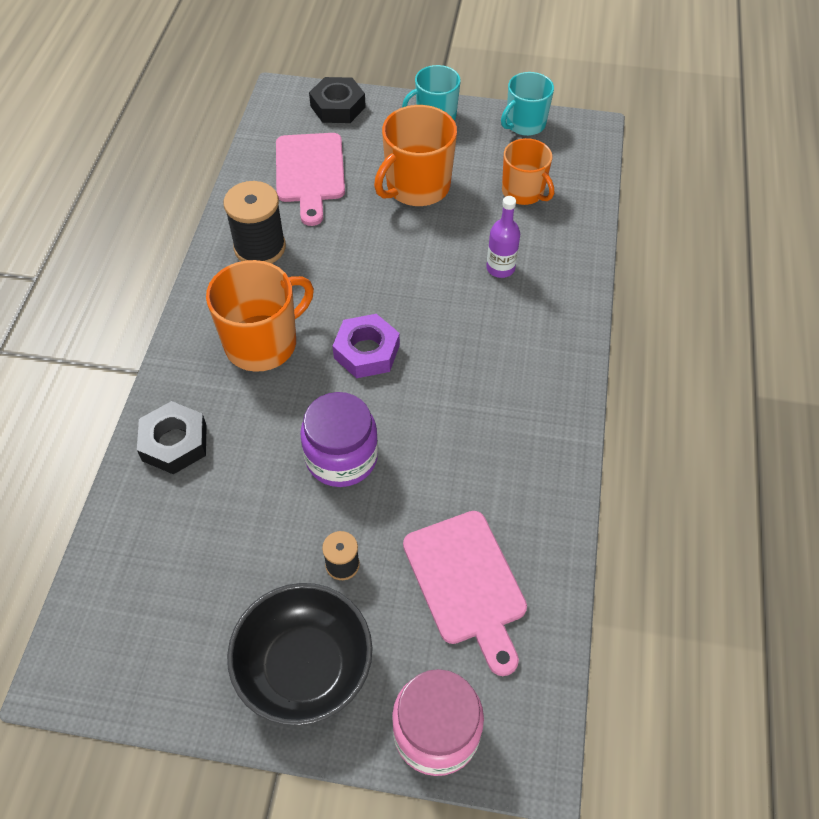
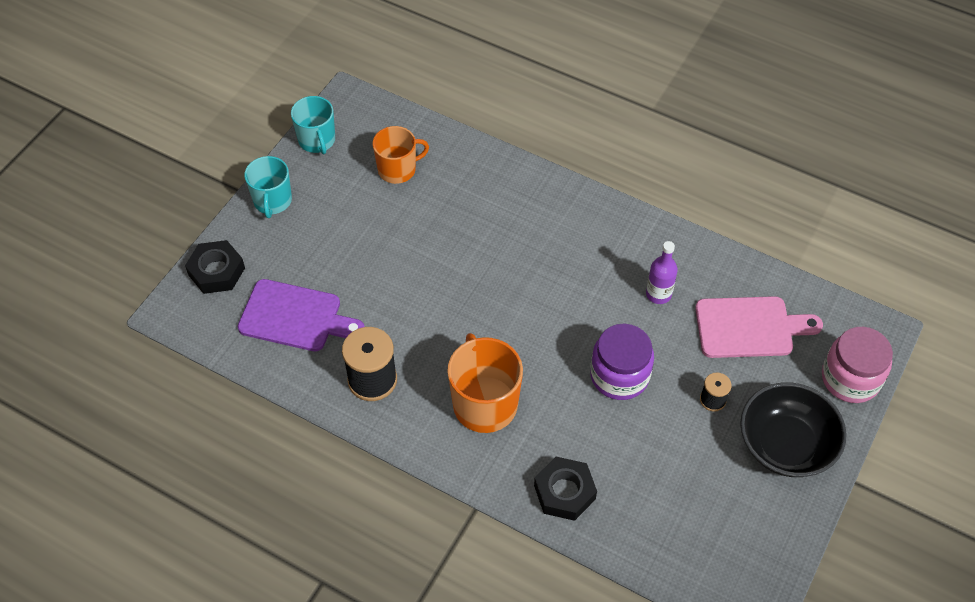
camera: 70 degrees left, 0 degrees up
pink cutting board [276,133,345,226] -> purple cutting board [238,279,365,351]
purple nut [333,314,400,378] -> none
orange mug [374,105,457,206] -> none
purple bottle [486,196,520,278] -> purple bottle moved to [646,241,678,304]

